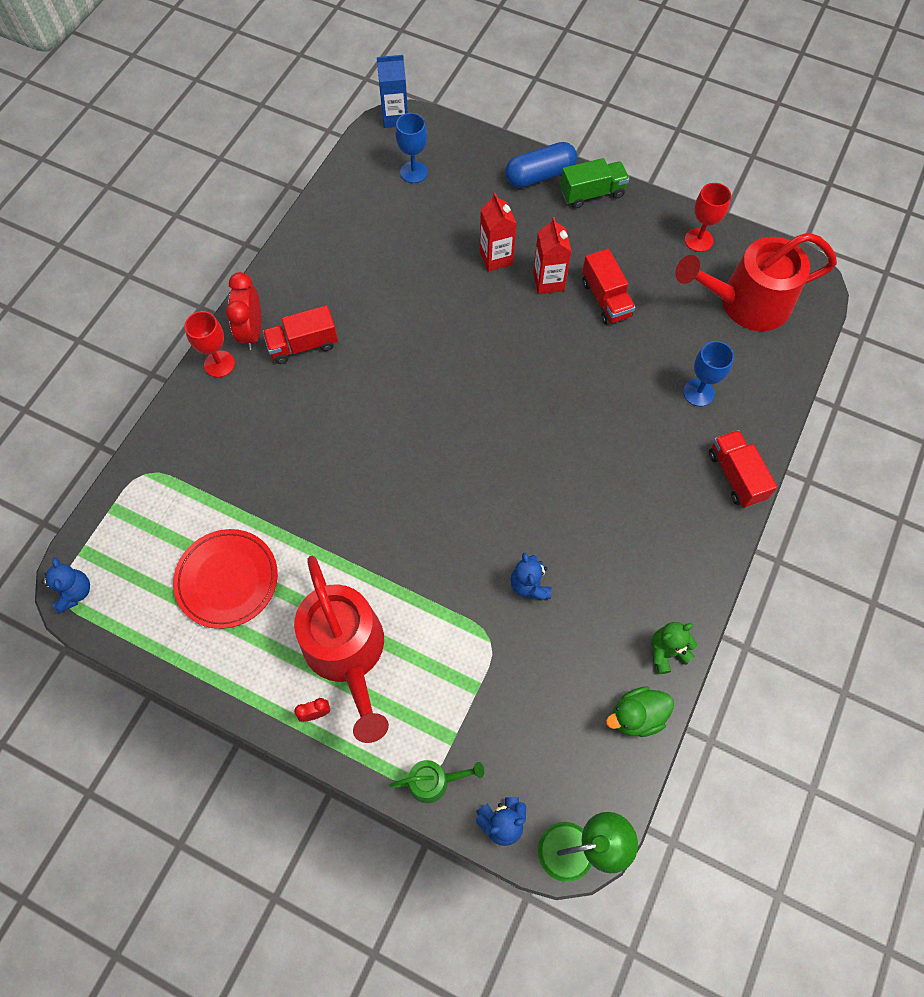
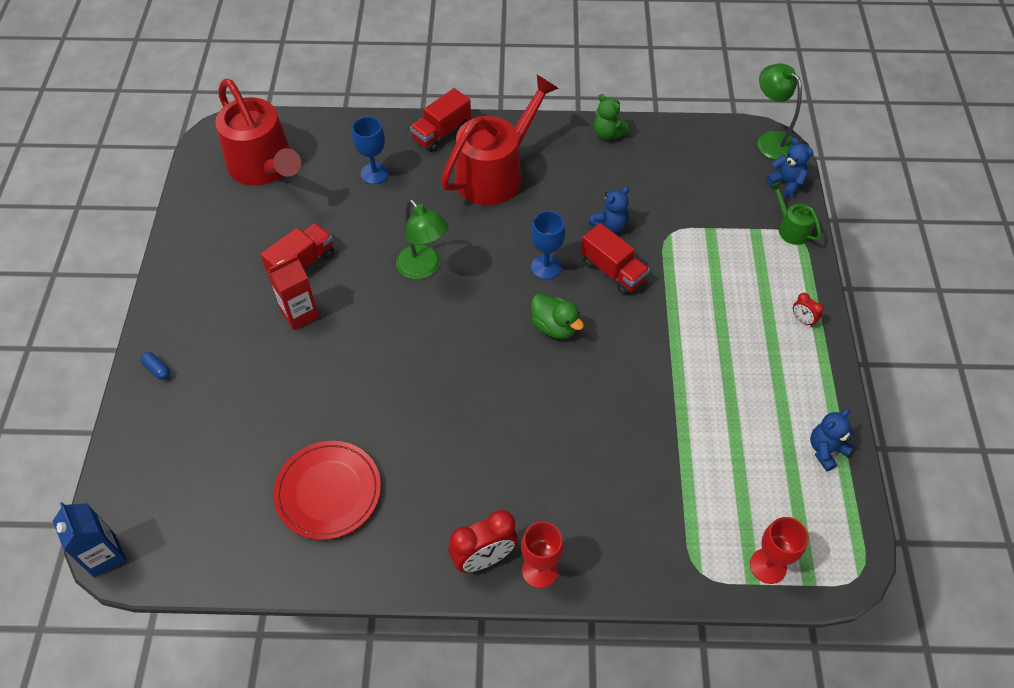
camera: 115 degrees left, 10 degrees down
blue teddy bear [41,558,90,614] -> blue teddy bear moved to [810,409,855,471]
red plate [173,529,278,629] -> red plate moved to [273,441,381,540]
red truck [263,305,338,364] -> red truck moved to [581,223,650,295]
red watering can [294,556,389,743] -> red watering can moved to [441,75,559,205]
blue goblet [395,113,428,183] -> blue goblet moved to [531,211,565,280]
red carton [480,193,517,271] -> none
blue capsule [505,142,577,188] -> blue capsule [140,352,170,380], size x0.43
green truck [560,158,629,208] -> none
green duck [606,686,674,737] -> green duck moved to [531,293,584,339]
red goblet [685,183,731,252] -> red goblet moved to [750,517,809,584]
none -> green lamp [396,199,448,279]

